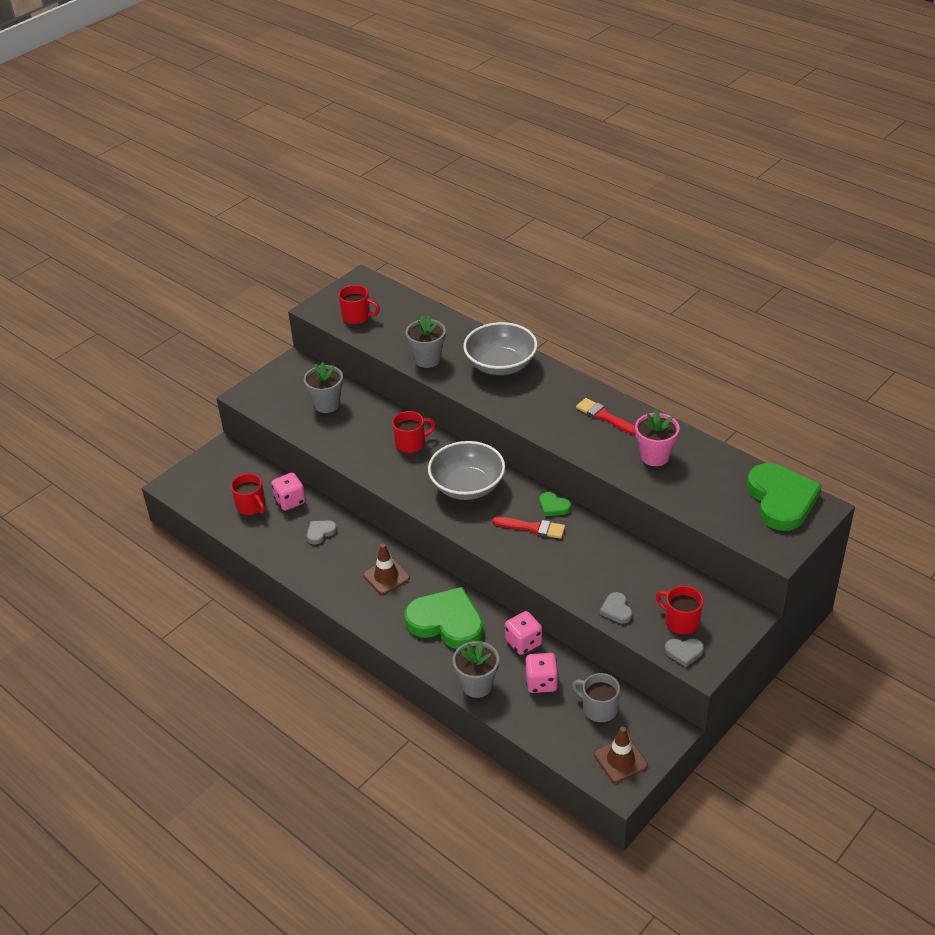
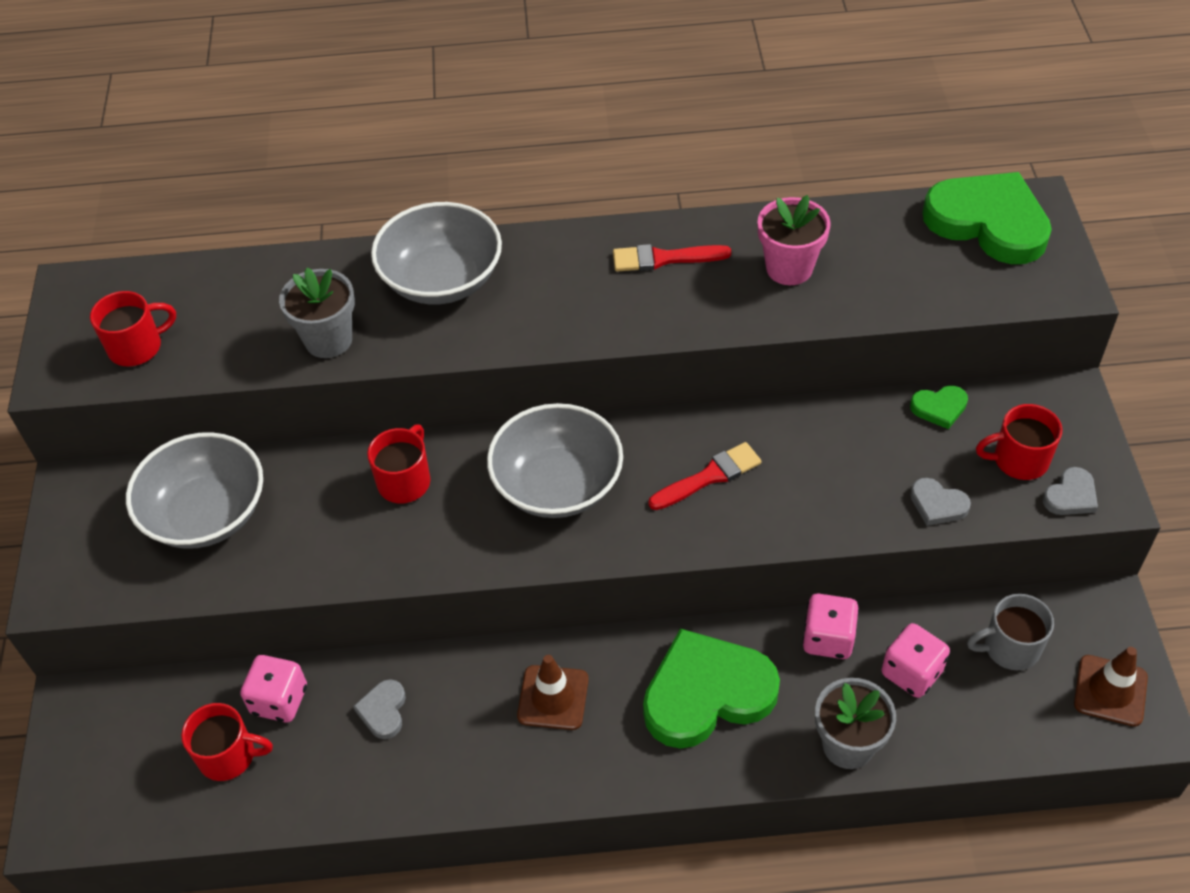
camera: 45 degrees left, 10 degrees up
grey flower pot [304,362,343,413] -> grey bowl [126,432,263,549]
green heart [539,492,571,516] -> green heart moved to [910,386,968,429]

